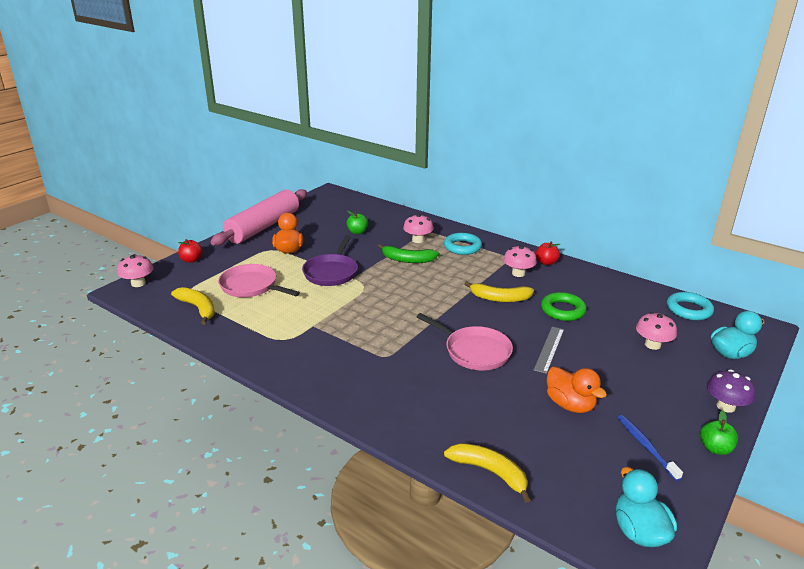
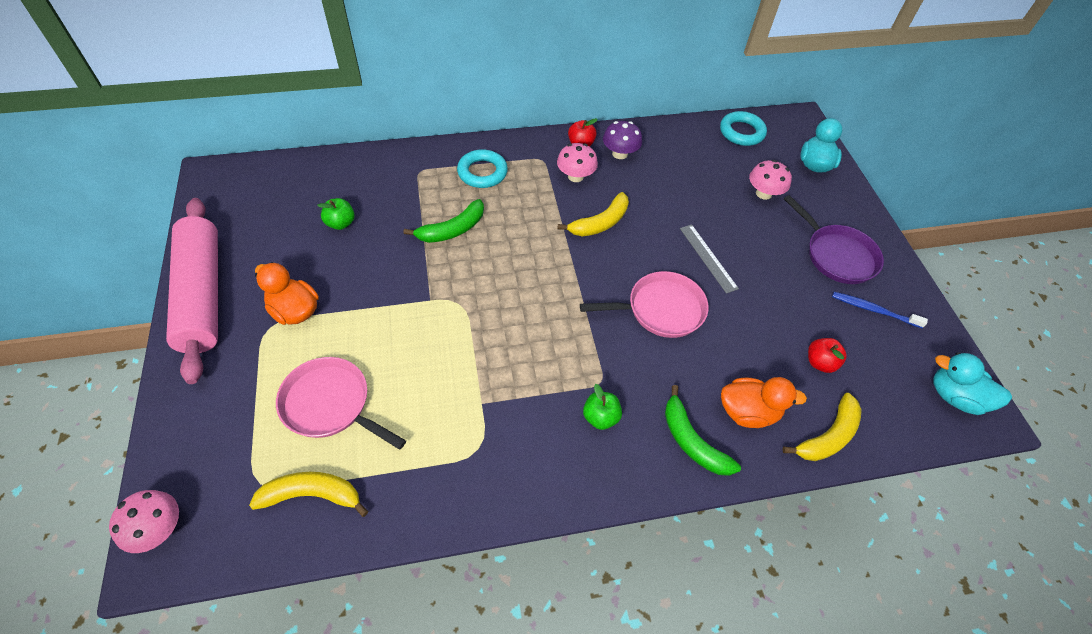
camera: 50 degrees left, 25 degrees up
red apple [178,239,203,263] -> red apple moved to [808,338,847,373]
pink pan [218,264,300,297] -> pink pan turned 45 degrees clockwise [276,357,406,450]
purple pan [302,235,358,286] -> purple pan moved to [784,195,884,284]
pink mushroom [403,214,434,243] -> none
yellow banana [444,443,531,503] -> yellow banana turned 150 degrees clockwise [782,393,862,461]
green ring [541,292,587,321] -> none
orange duck [547,367,607,413] -> orange duck moved to [721,377,807,428]
green apple [700,411,738,455] -> green apple moved to [583,384,622,430]
purple mushroom [707,369,756,413] -> purple mushroom moved to [603,121,642,159]
none -> green banana [665,385,741,476]

